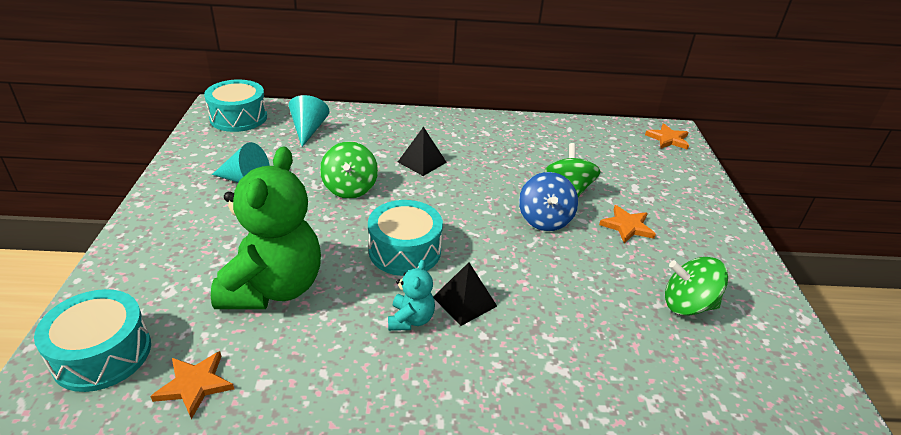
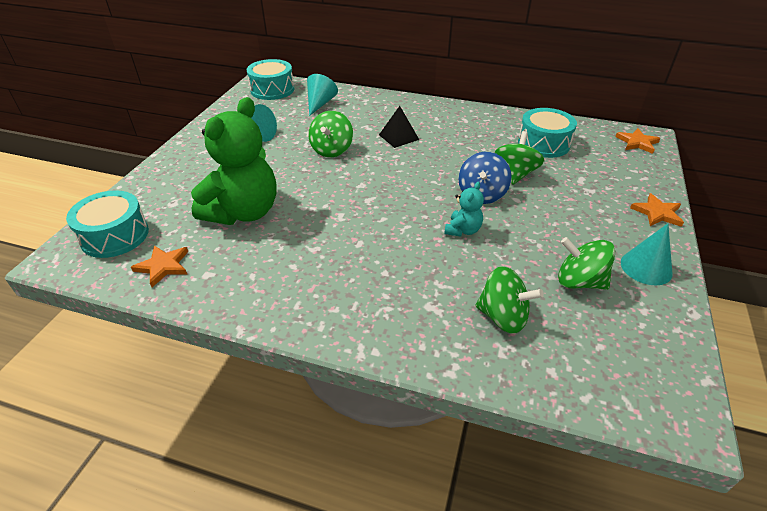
camera: 20 degrees right, 5 degrees up
turquoise drum [368,200,443,276] -> turquoise drum moved to [518,108,577,158]
turquoise teddy bear [388,260,435,331] -> turquoise teddy bear moved to [444,182,484,237]
black pyramid [433,262,497,326] -> none
orange star [599,205,656,243] -> orange star moved to [630,193,684,227]
none -> green spinning top [475,266,544,334]
none -> turquoise cone [621,223,673,285]

